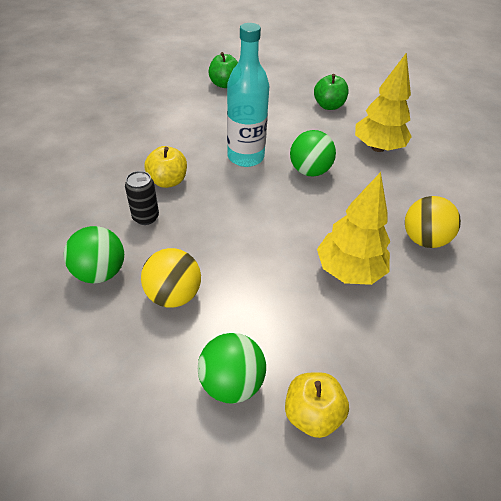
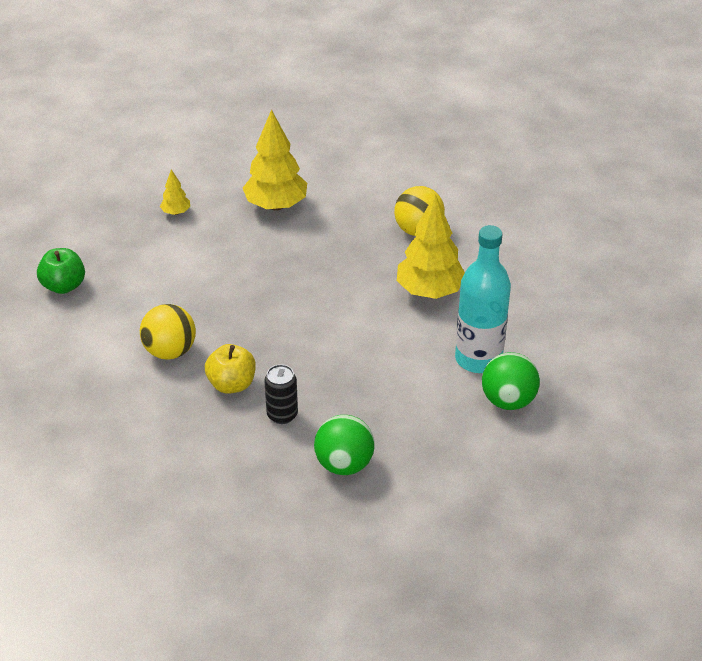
camera: 65 degrees left, 5 degrees down
yellow ball [141,248,201,308] -> yellow ball moved to [140,304,196,360]
turquoise bottle [227,23,269,167] -> turquoise bottle moved to [455,225,511,373]
yellow apple [285,372,349,438] -> none
green ball [290,130,336,177] -> none
green apple [314,74,349,110] -> yellow tree [160,170,190,215]

